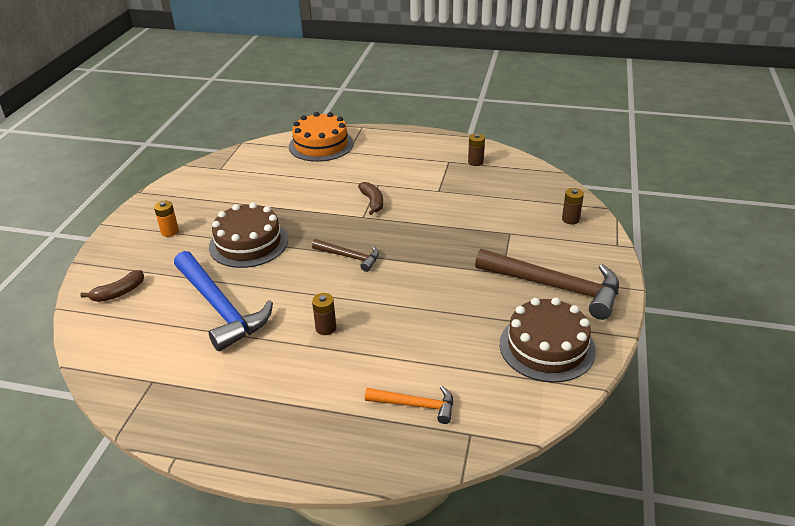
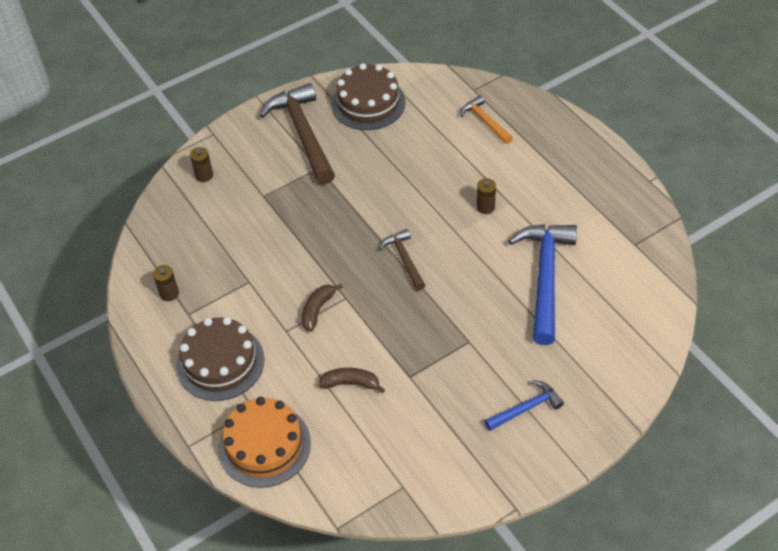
camera: 135 degrees left, 15 degrees up
brown banana [80,270,144,302] -> brown banana moved to [318,368,385,393]
orange battery [154,201,179,237] -> blue hammer [485,380,564,431]
brown cake [209,202,288,268] -> brown cake moved to [176,317,264,401]

